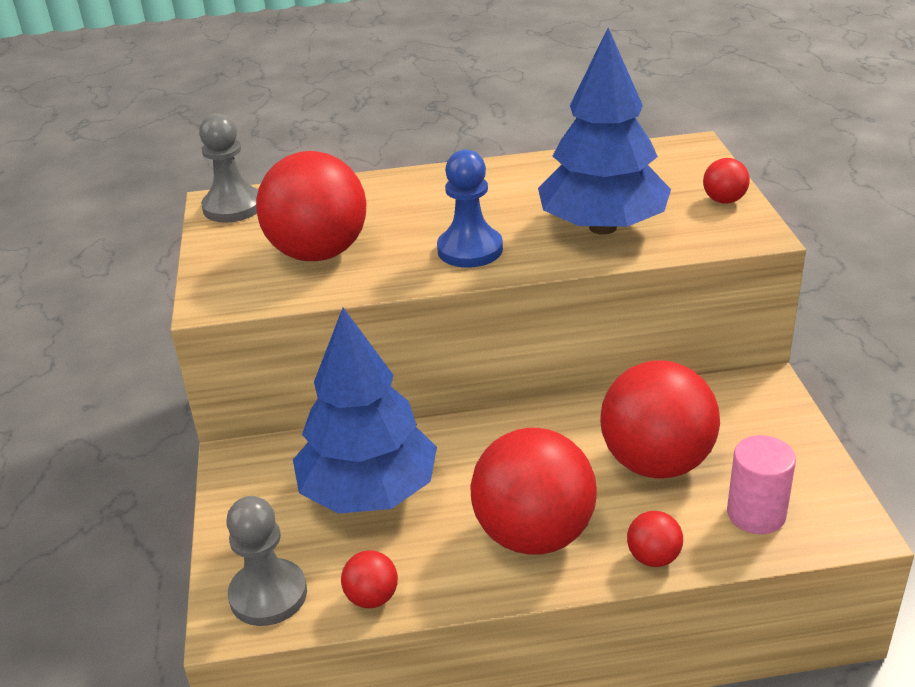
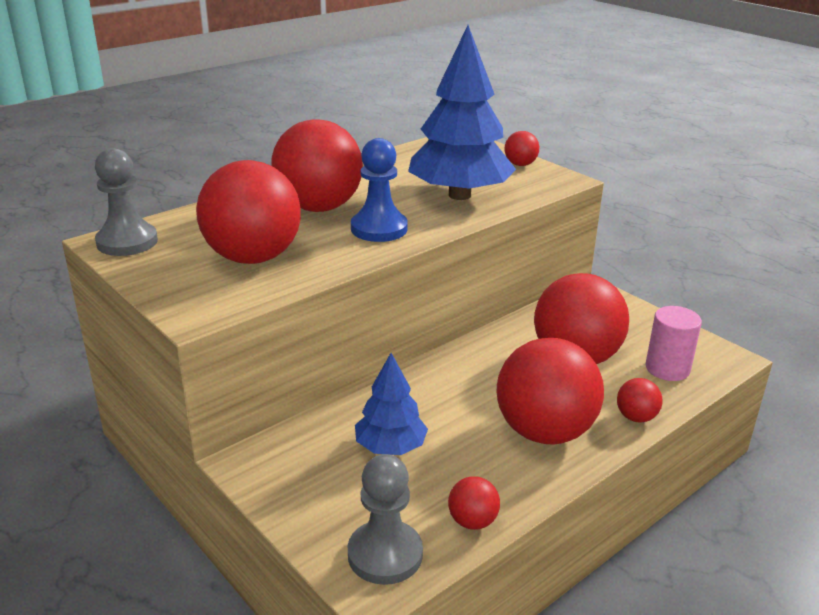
camera: 35 degrees left, 5 degrees down
blue tree [293,308,437,514] -> blue tree [355,353,428,455], size x0.56
none -> red ball [271,119,363,212]

